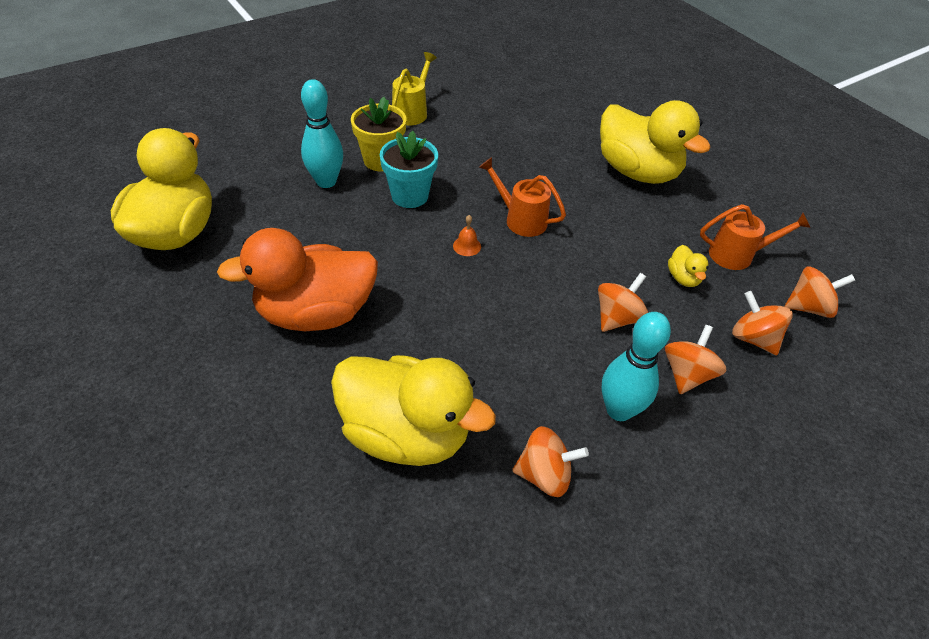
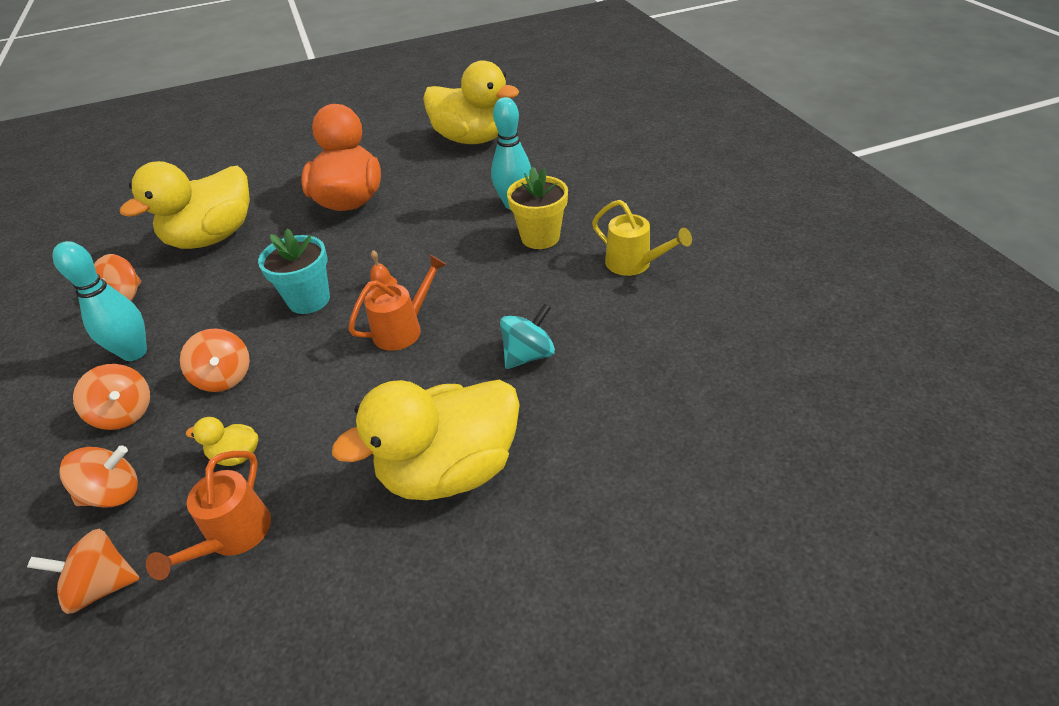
camera: 110 degrees right, 5 degrees down
turquoise flower pot [380,131,438,208] -> turquoise flower pot moved to [258,228,330,314]
orange spinning top [785,267,855,318] -> orange spinning top turned 75 degrees clockwise [27,529,140,614]
none -> turquoise spinning top [500,304,555,369]

